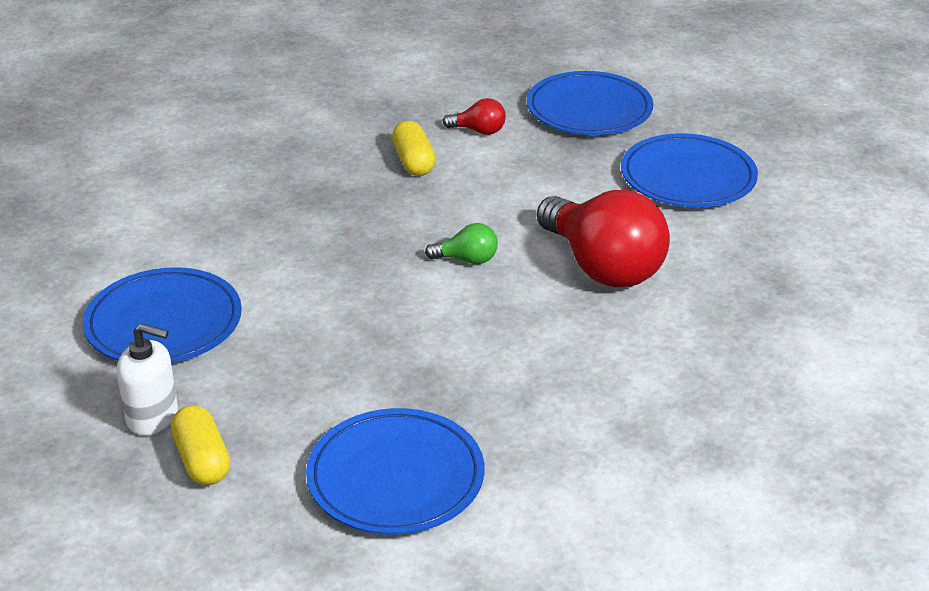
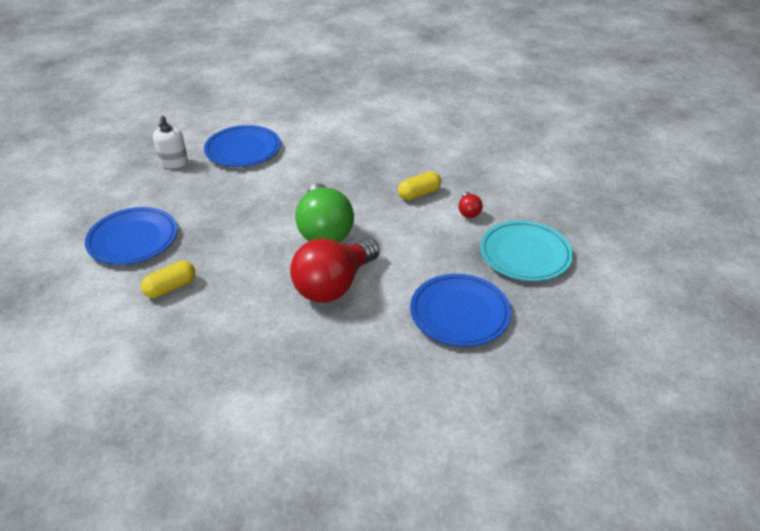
camera: 75 degrees right, 5 degrees up
yellow capsule [171,405,230,485] -> yellow capsule moved to [141,261,195,298]
green light bulb [425,223,498,264] -> green light bulb [295,183,354,242], size x2.31
blue plate [527,71,653,135] -> turquoise plate [480,221,573,281]

